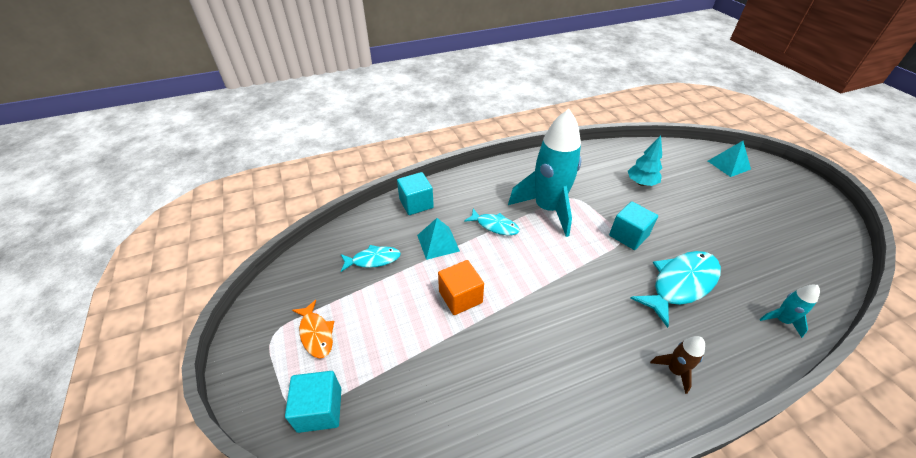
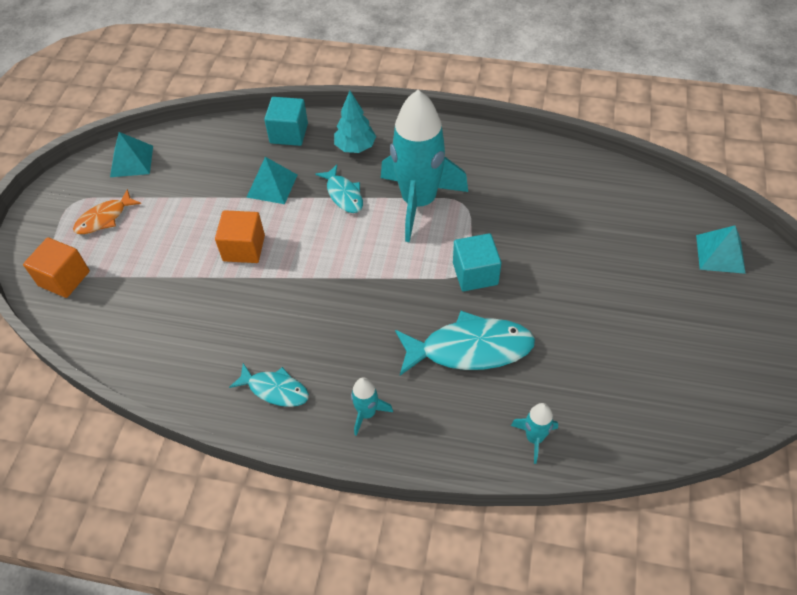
camera: 35 degrees right, 10 degrees up
turquoise cube [285,371,341,433] -> orange cube [23,237,90,298]
orange fish [292,300,334,358] -> orange fish turned 45 degrees clockwise [73,189,141,234]
turquoise fish [341,245,401,272] -> turquoise fish moved to [229,363,309,407]
turquoise tree [628,135,662,186] -> turquoise tree moved to [334,91,376,153]
brown rocket [650,336,705,394] -> turquoise rocket [351,377,393,436]
none -> turquoise pyramid [110,132,153,177]

